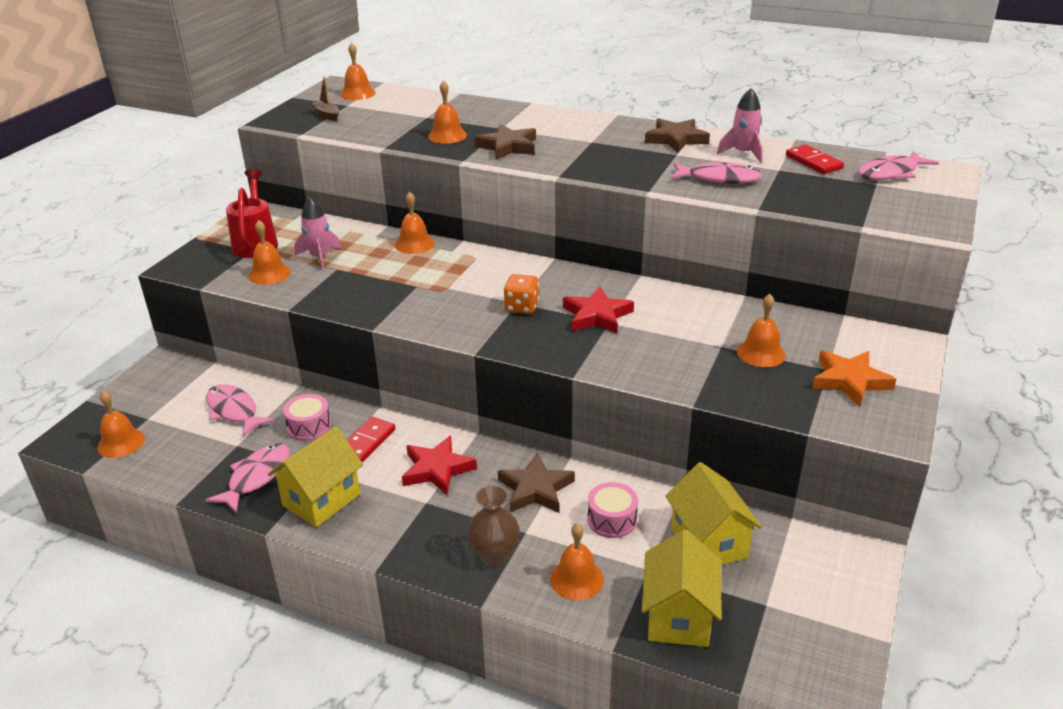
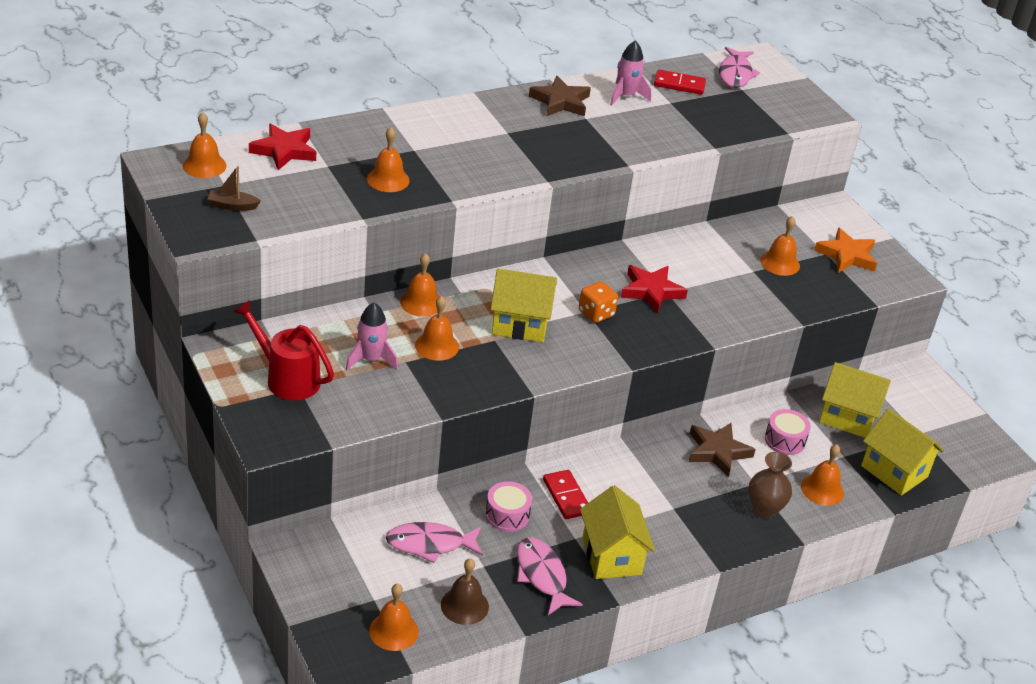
camera: 55 degrees left, 5 degrees up
orange bell [248,220,291,285] -> orange bell moved to [415,296,459,361]
red star [402,436,477,495] -> red star moved to [249,124,316,170]
brown star [474,124,536,160] -> none
pink fish [671,161,763,184] -> none
none -> brown bell [441,559,489,625]
none -> yellow house [491,269,557,342]

